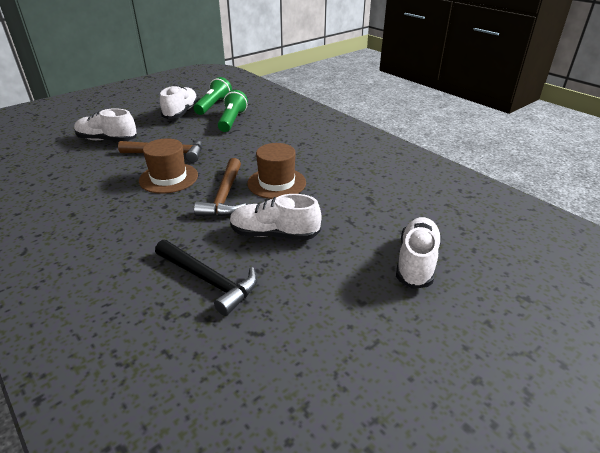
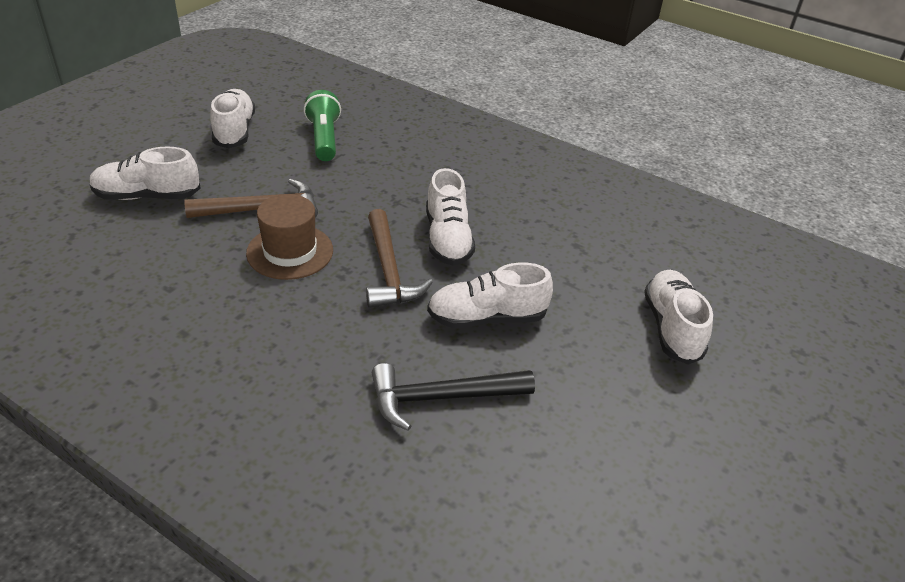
camera: 20 degrees left, 5 degrees up
black hammer [155,240,257,316] -> black hammer turned 150 degrees clockwise [372,363,535,431]
green flashlight [194,77,232,115] -> none
brown hat [247,143,306,199] -> white shoe [426,168,475,266]

